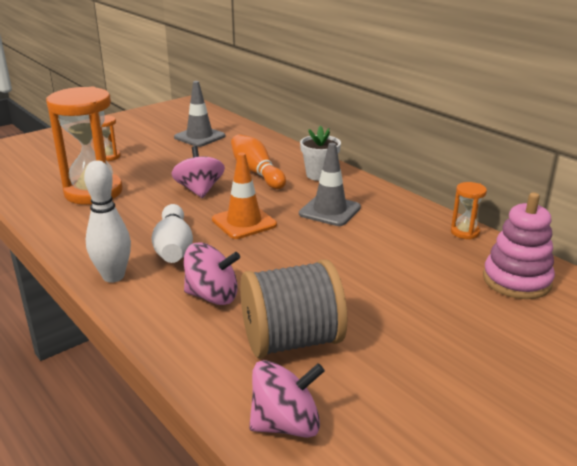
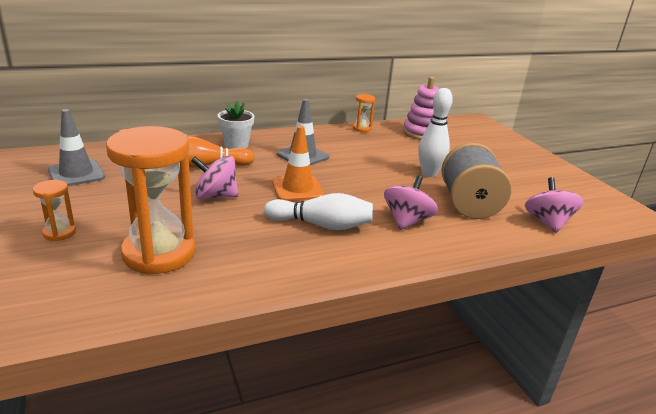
camera: 75 degrees left, 0 degrees up
white bowling pin [84,161,131,283] -> white bowling pin moved to [419,88,453,177]

